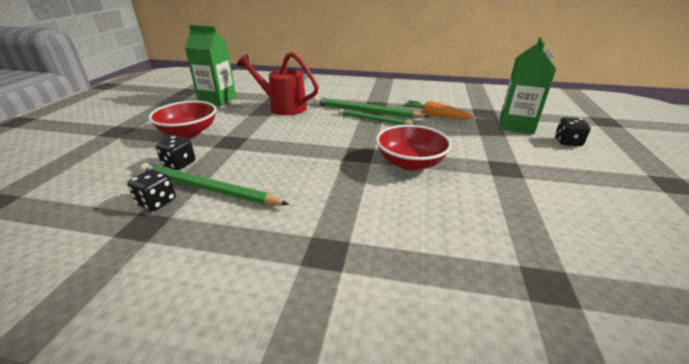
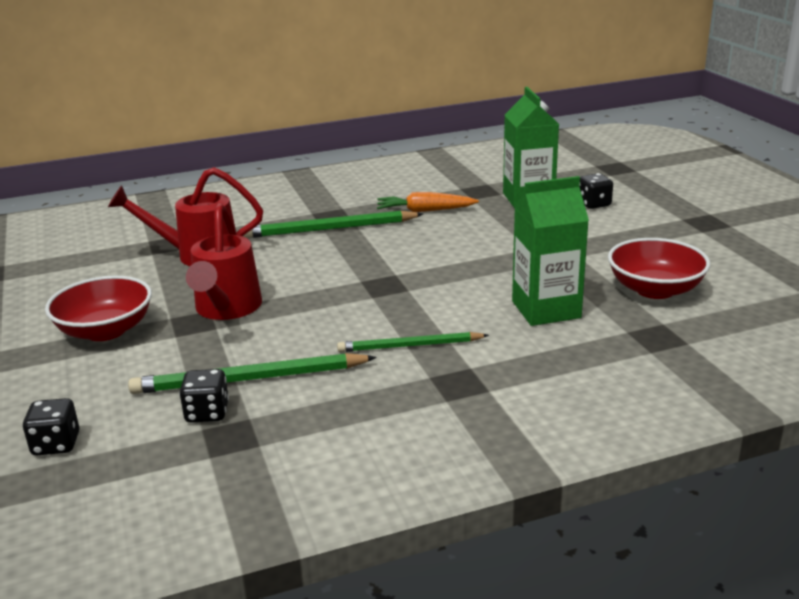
camera: 30 degrees left, 5 degrees down
black dice [156,136,195,170] -> black dice moved to [23,398,79,455]
green carton [185,25,236,106] -> green carton moved to [512,176,589,326]
green pencil [339,109,416,125] -> green pencil moved to [337,332,489,352]
red bowl [376,125,452,171] -> red bowl moved to [608,238,710,299]
none -> red watering can [186,203,262,320]

